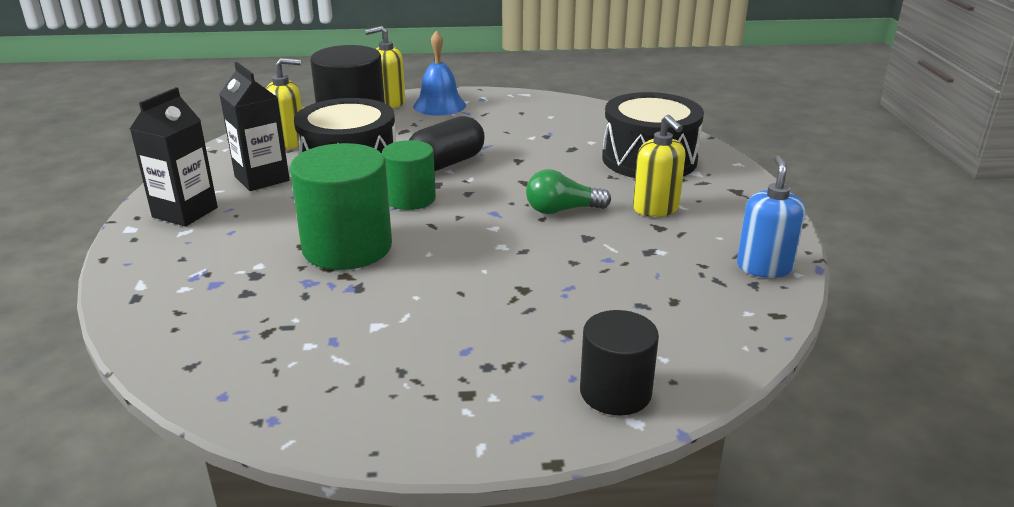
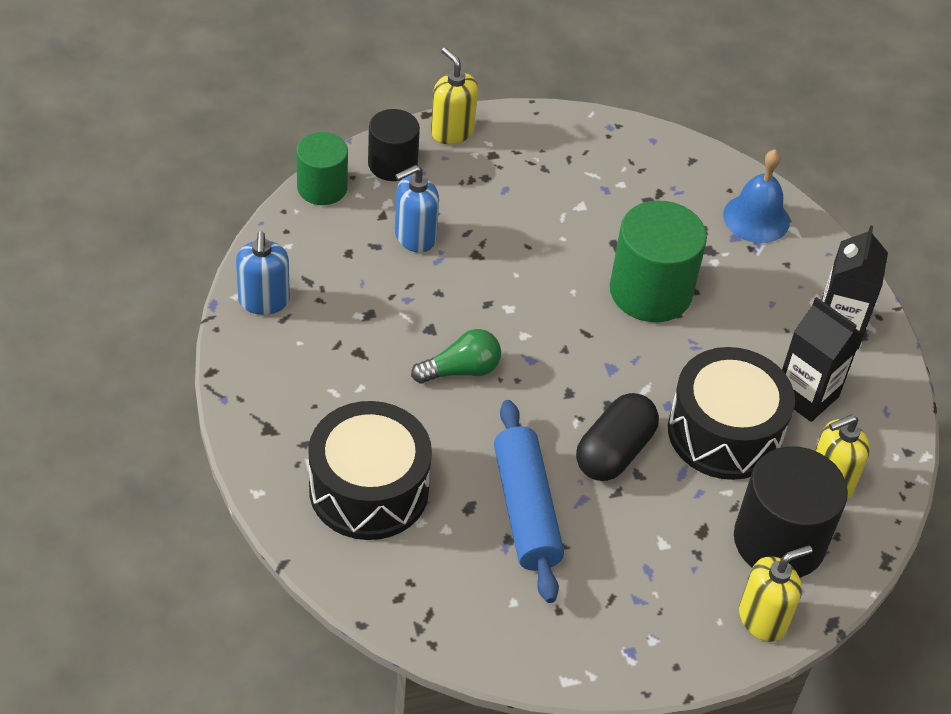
camera: 165 degrees right, 20 degrees up
green cylinder [382,140,436,210] -> green cylinder moved to [296,132,348,205]
blue bell [413,30,466,116] -> blue bell moved to [723,149,790,243]
yellow soap dispenser [633,115,686,217] -> yellow soap dispenser moved to [431,47,478,144]
none -> blue soap dispenser [395,165,439,253]
none -> blue rolling pin [494,400,564,603]

